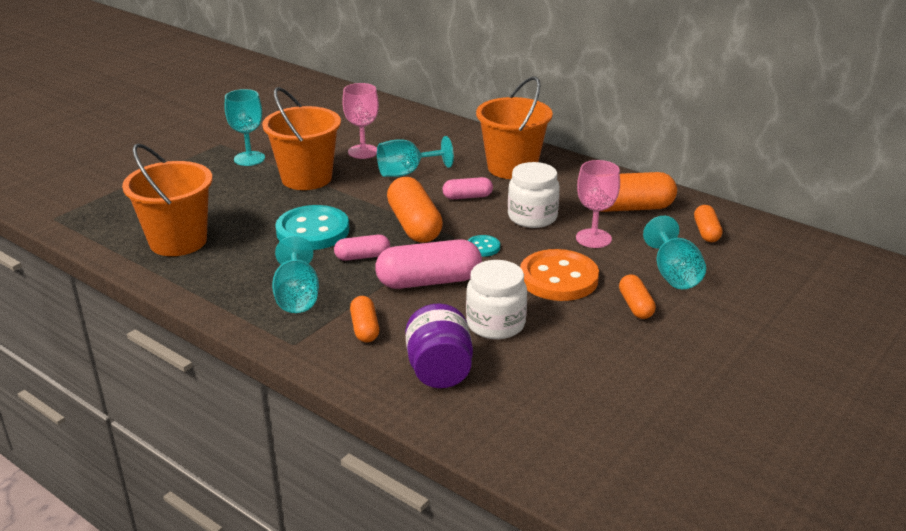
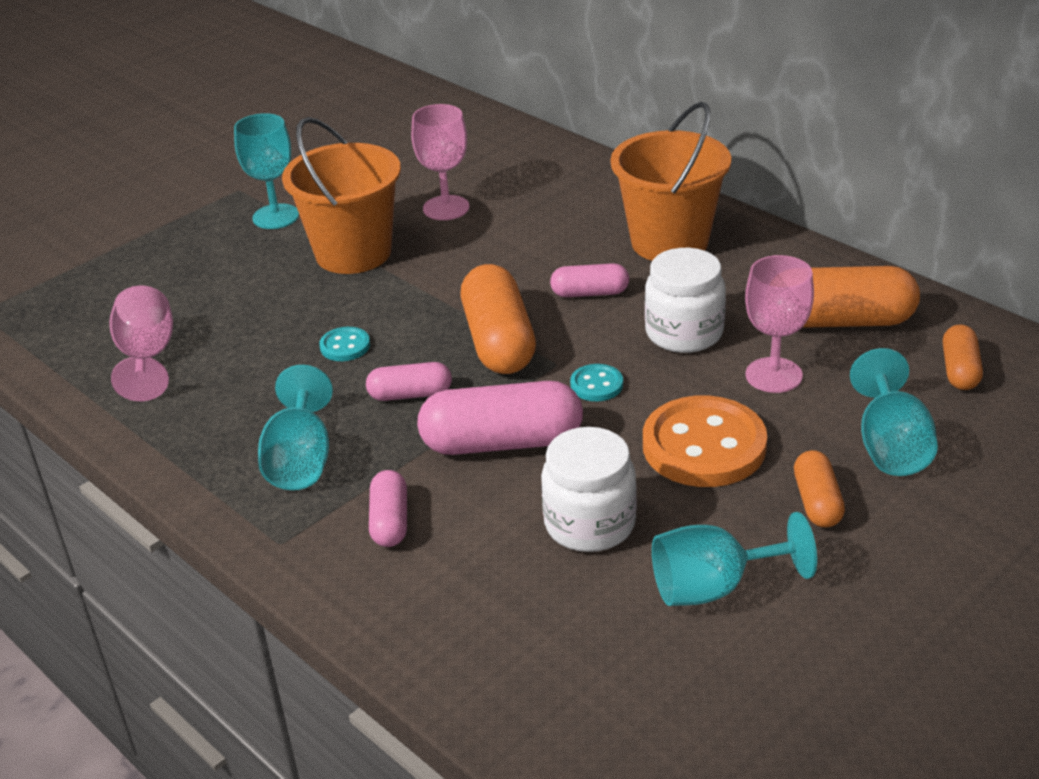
camera: 10 degrees right, 5 degrees up
orange bucket [122,143,213,256] -> pink goblet [110,285,173,401]
turquoise button [275,205,349,250] -> turquoise button [320,327,370,361], size x0.45
orange capsule [350,296,379,342] -> pink capsule [369,470,407,547]
turquoise goblet [377,136,454,177] -> turquoise goblet moved to [652,512,817,606]
purple jar [405,303,473,388] -> none

